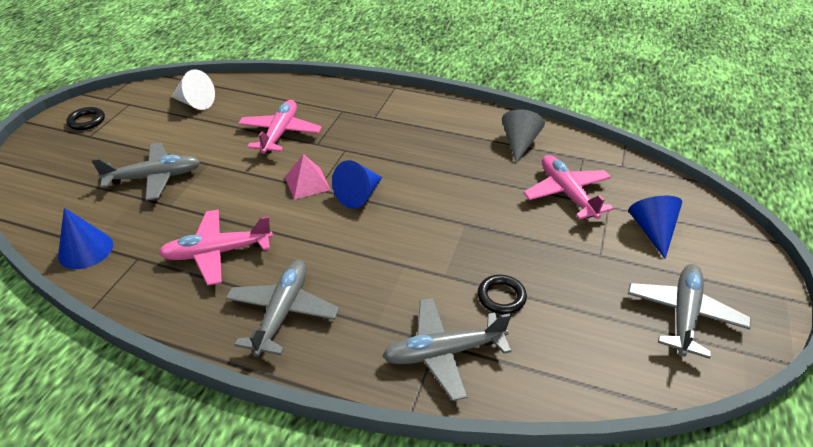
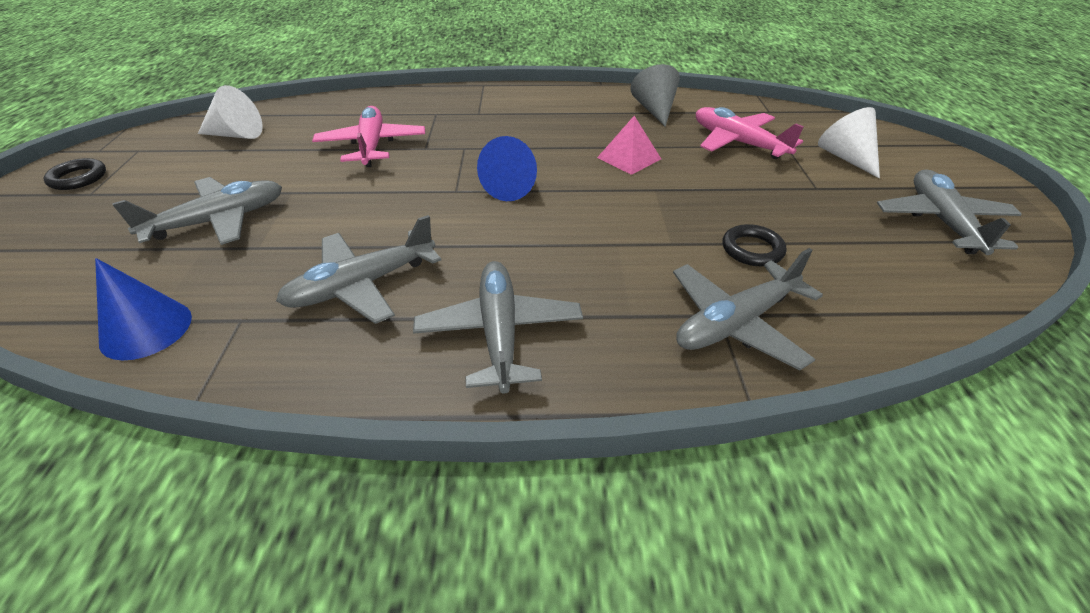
camera: 20 degrees left, 0 degrees up
pink plane [159,210,273,286] -> grey plane [276,215,441,324]
pink pyramid [285,154,331,199] -> pink pyramid moved to [597,116,661,175]
blue cone [629,196,682,259] -> white cone [818,107,880,178]

